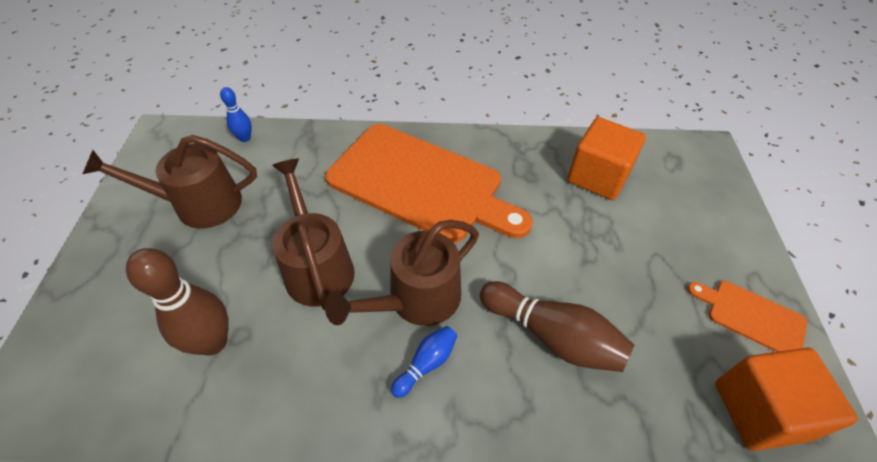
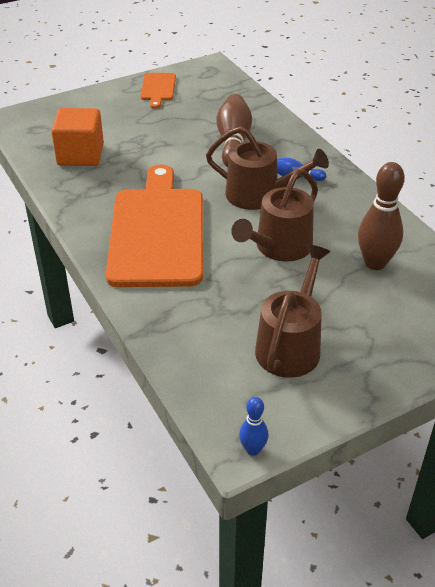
camera: 120 degrees left, 10 degrees down
brown watering can [83,135,257,228] -> brown watering can turned 120 degrees counterclockwise [255,245,330,378]
blue bowling pin [220,87,252,142] -> blue bowling pin moved to [239,397,268,456]
orange cube [715,348,858,451] -> none

